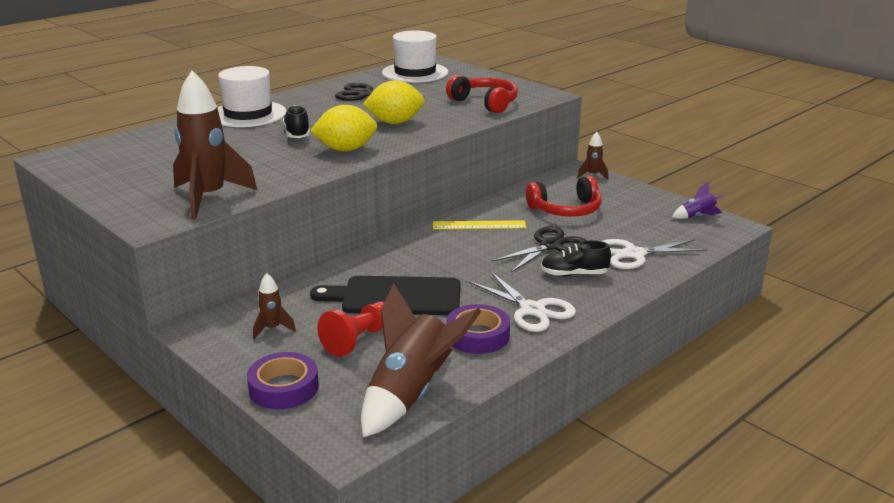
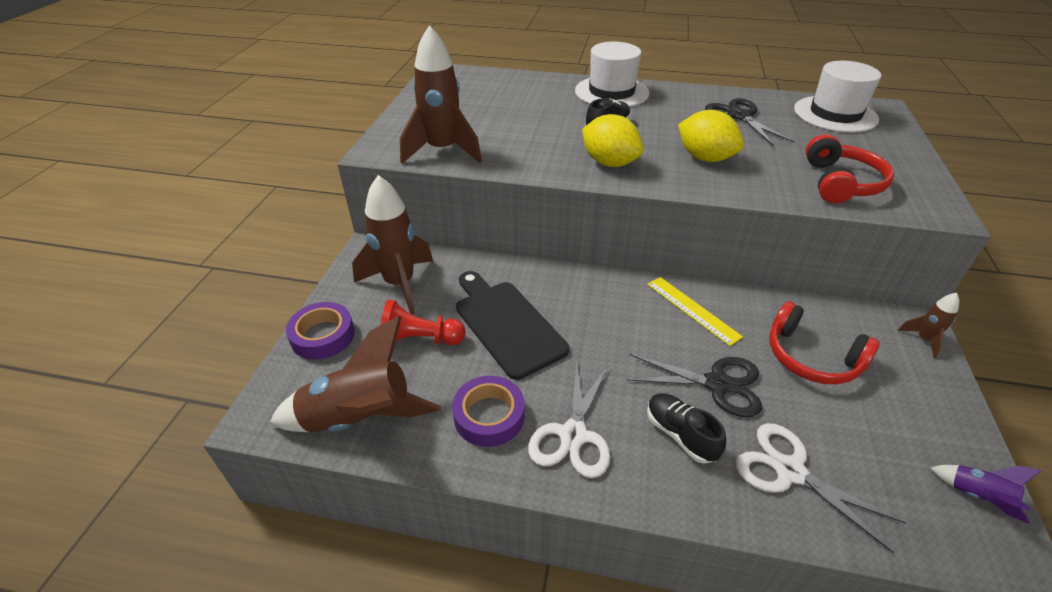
camera: 55 degrees right, 15 degrees up
brown rocket [253,273,296,339] -> brown rocket [352,175,433,315], size x2.15

